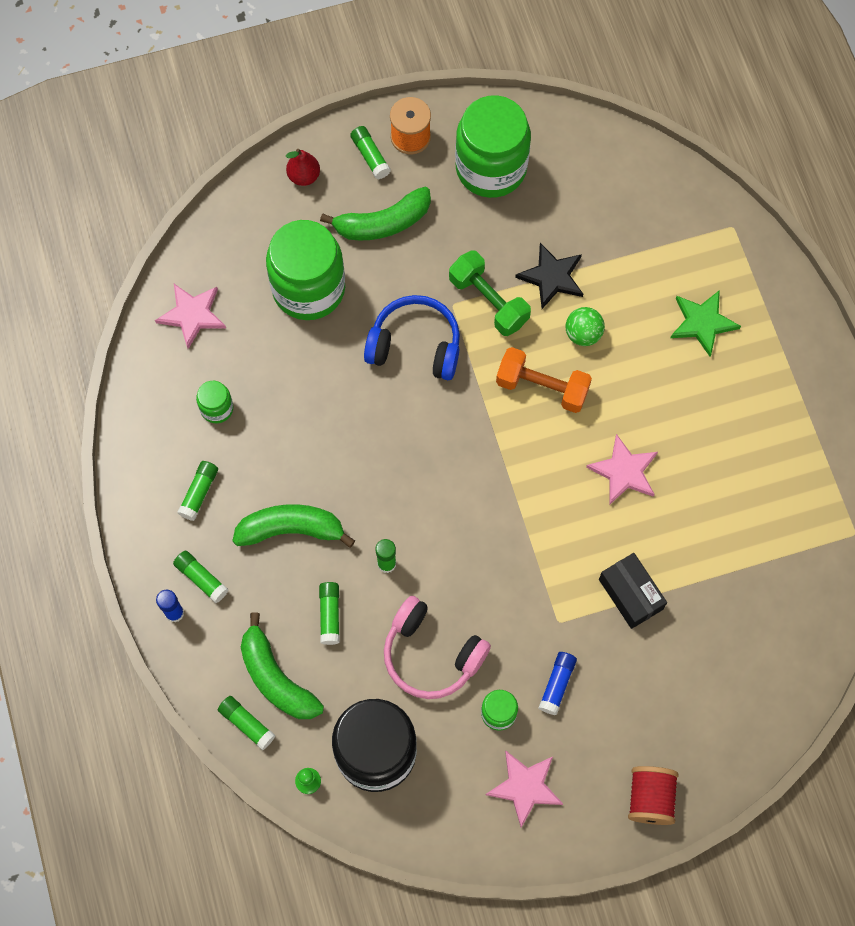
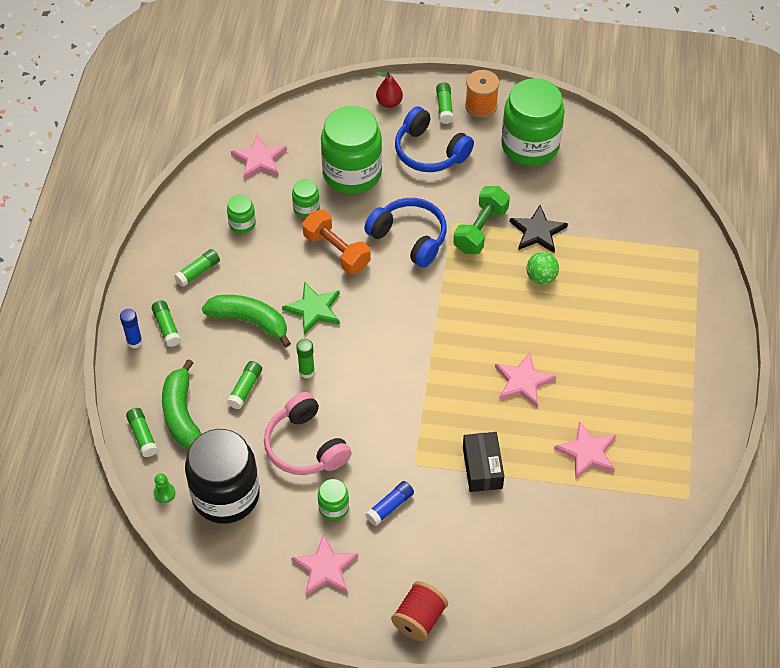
camera: 25 degrees right, 15 degrees down
green banana [320,187,431,240] -> blue headphones [395,106,474,172]
green dumbbell [449,250,531,336] -> green dumbbell turned 45 degrees clockwise [453,186,510,254]
orange dumbbell [496,347,592,413] -> orange dumbbell moved to [302,209,371,274]
green star [670,290,741,357] -> green star moved to [282,282,340,334]
none -> green jar [292,179,320,218]
none -> pink star [554,421,616,479]

